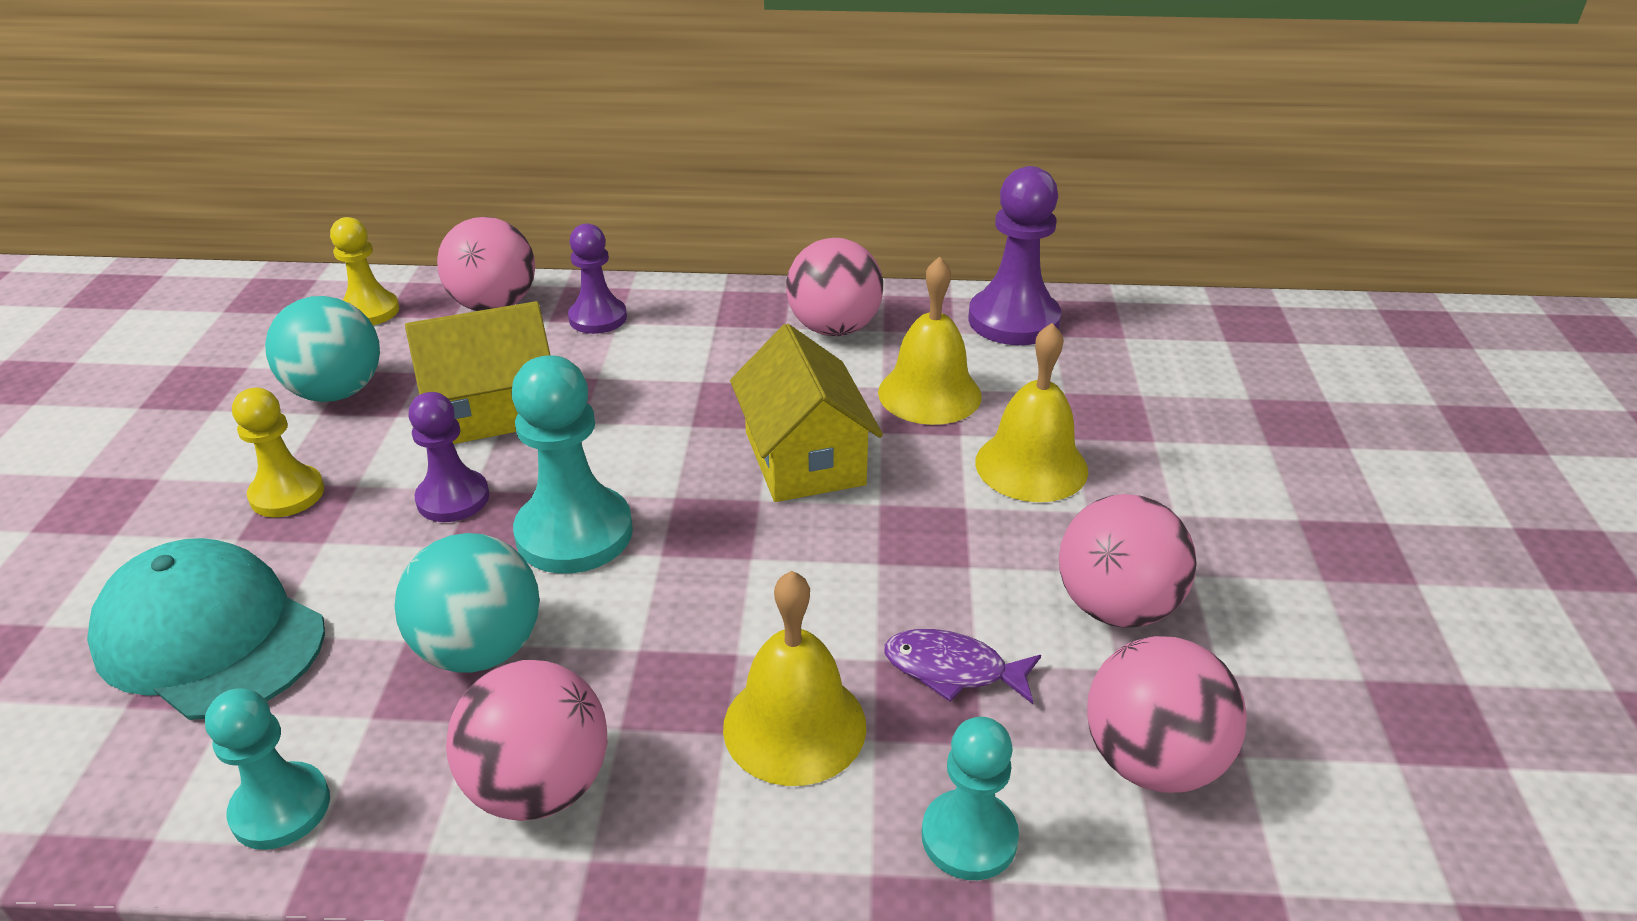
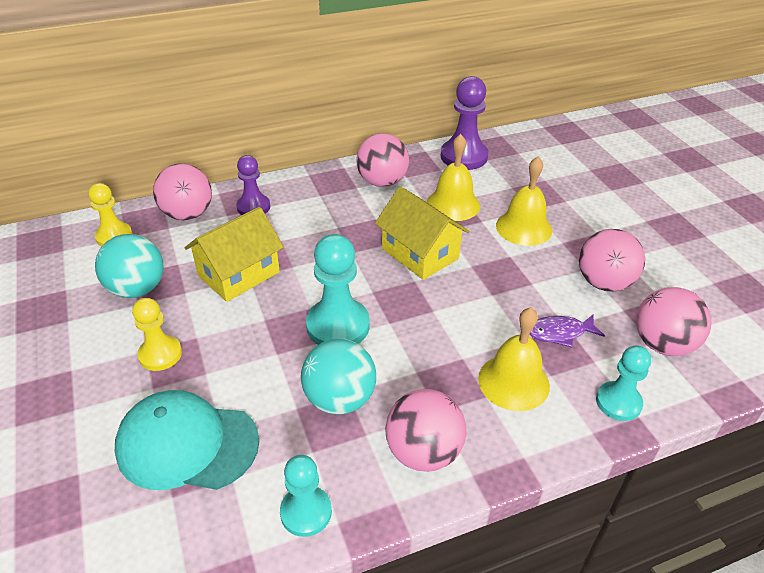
camera: 25 degrees left, 5 degrees up
purple pawn [409,392,489,522] -> none

